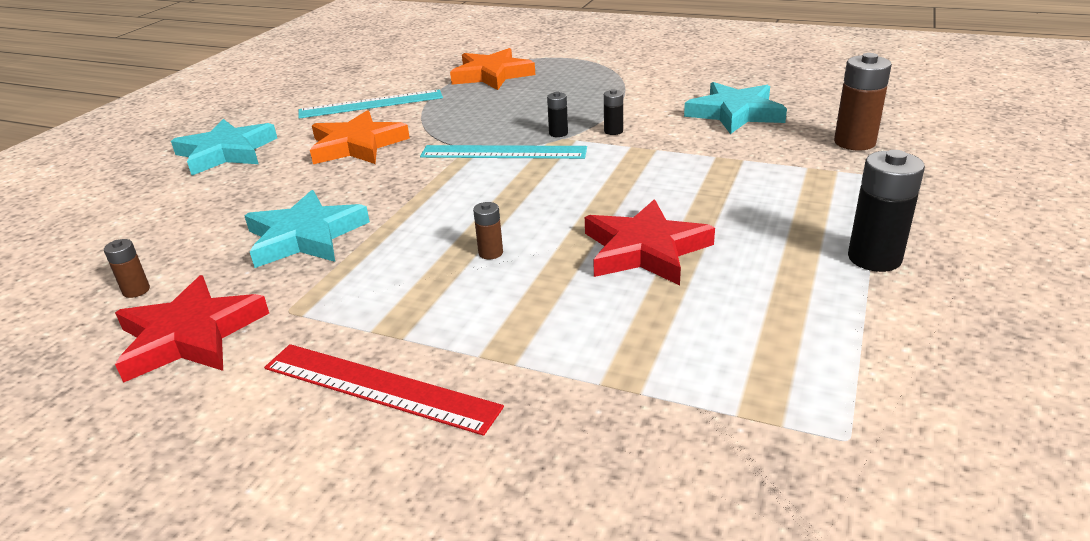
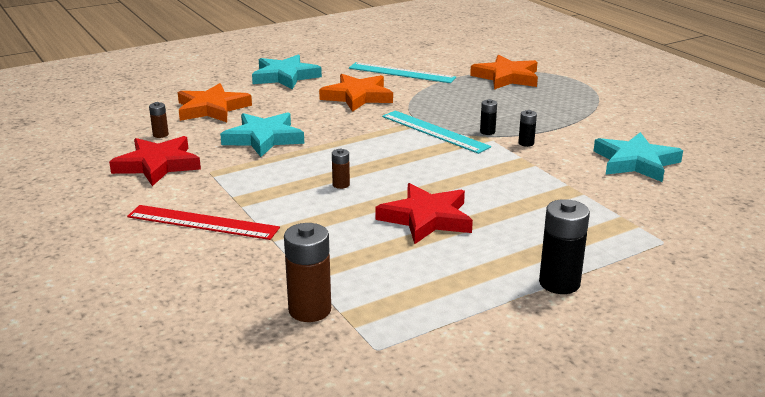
camera: 35 degrees right, 5 degrees down
red ruler [264,344,504,436] -> red ruler turned 45 degrees counterclockwise [127,205,280,240]
brown battery [834,53,892,151] -> brown battery moved to [284,223,331,322]
none -> orange star [178,83,252,122]

